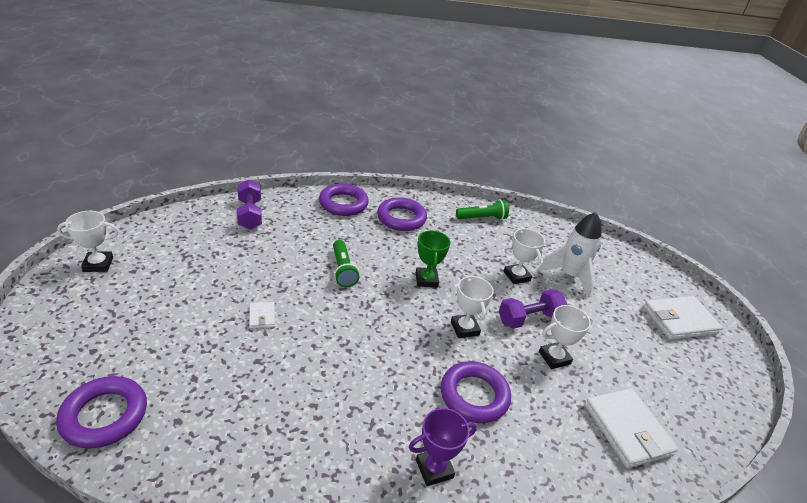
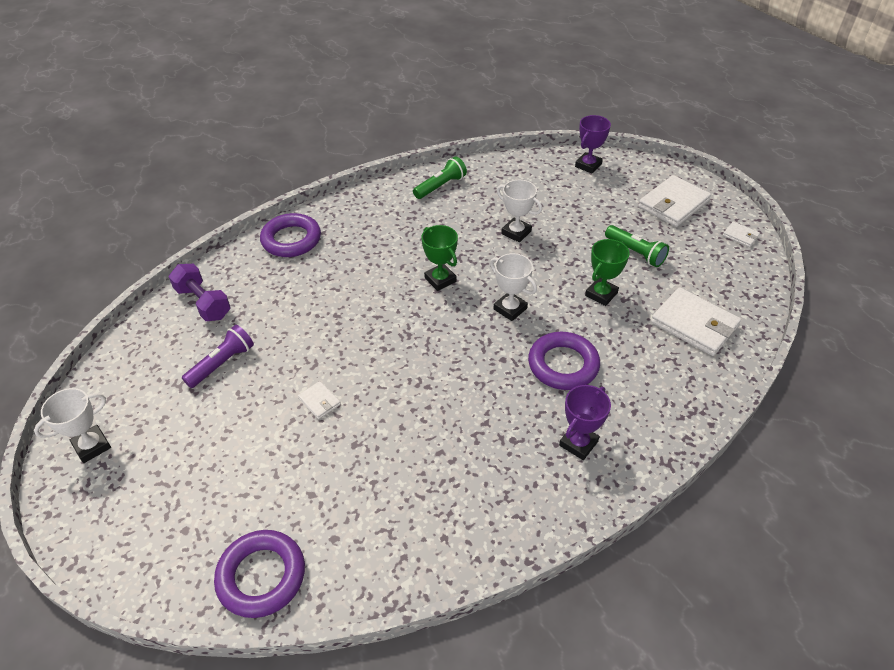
camera: 25 degrees left, 10 degrees up
green flashlight [333,240,359,287] -> green flashlight moved to [605,225,669,267]
purple ring [377,197,427,231] -> none
purple dumbbell [499,289,567,329] -> none
white rocket [539,212,602,298] -> none
white trophy [539,305,593,369] -> green trophy [585,239,630,306]
none -> purple flashlight [182,325,254,388]
none -> purple trophy [575,115,611,174]
none -> white wallet [723,222,760,247]

